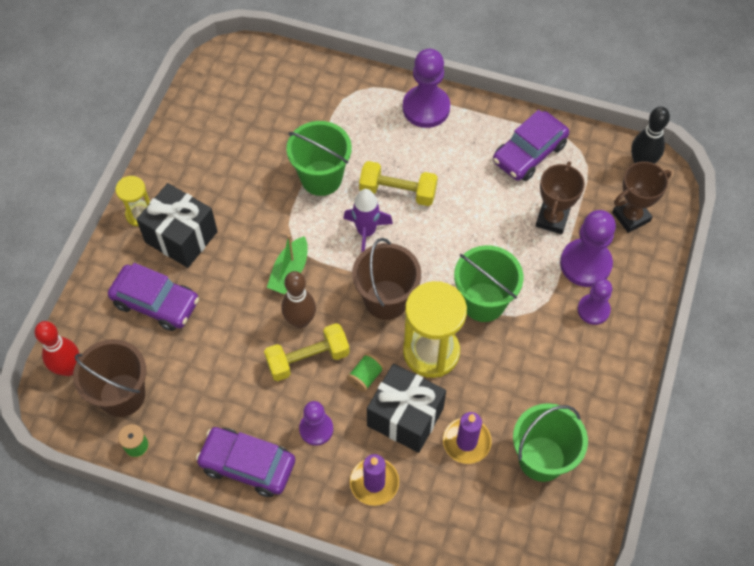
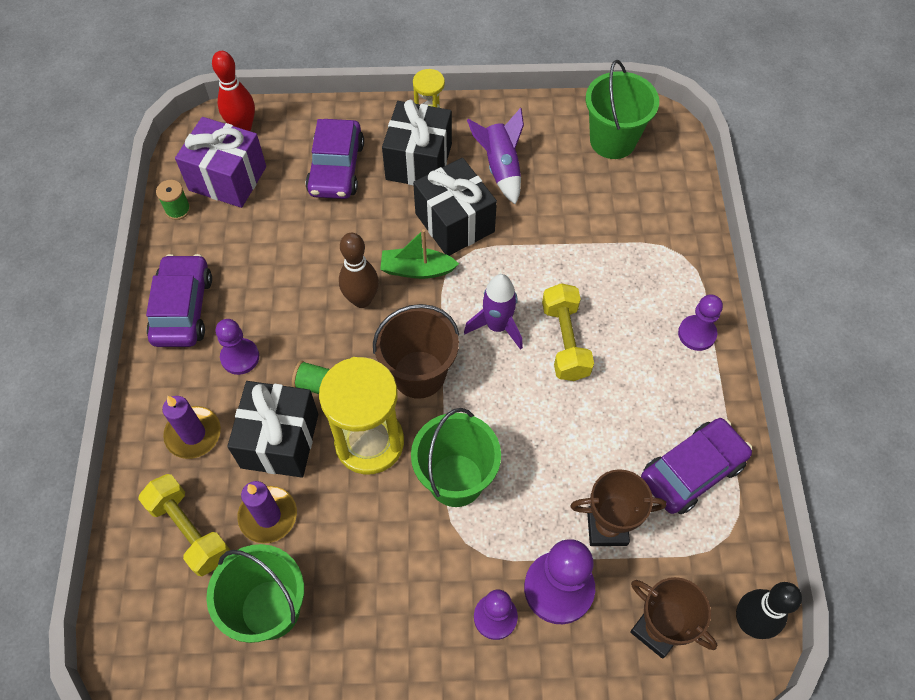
camera: 70 degrees right, 0 degrees up
brown bucket [73,339,146,417] -> purple gift [175,117,266,208]
yellow dumbbell [264,323,350,381] -> yellow dumbbell moved to [138,474,230,576]
green bucket [286,121,352,196] -> green bucket moved to [586,60,659,159]
purple pawn [403,49,450,128] -> purple pawn [678,294,723,351], size x0.62
purple car [493,110,569,181] -> purple car turned 120 degrees clockwise [641,418,752,514]
none -> black gift [413,158,497,256]
none -> purple rocket [467,108,524,205]

